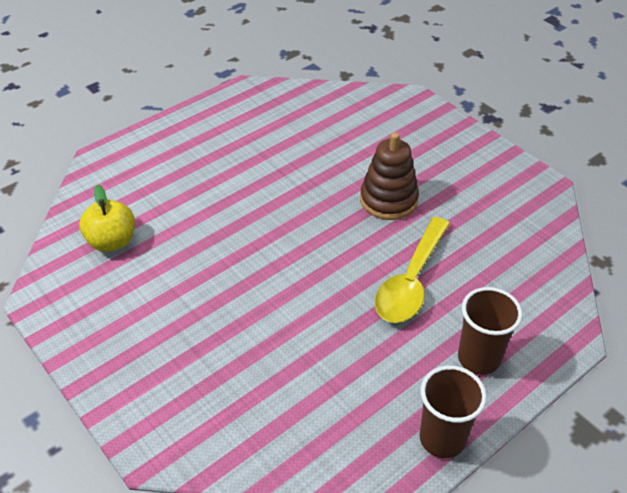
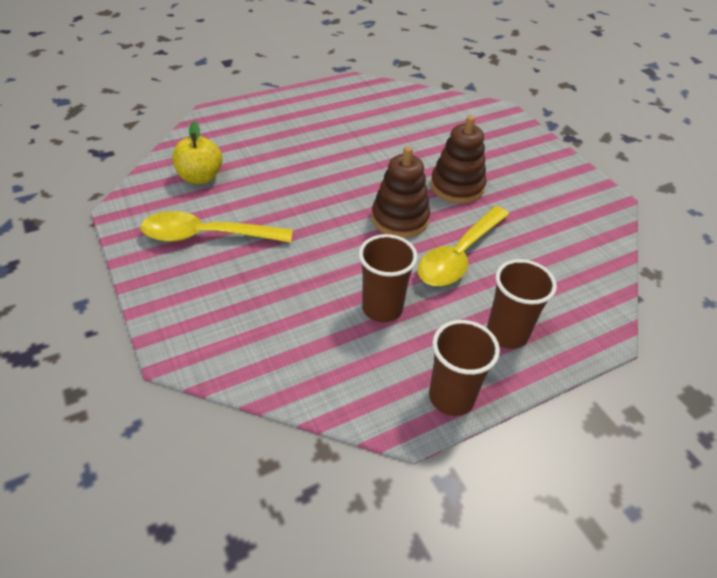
camera: 10 degrees right, 0 degrees up
none -> yellow spoon [141,211,293,243]
none -> brown cup [359,234,418,322]
none -> brown stacking toy [371,146,430,238]

